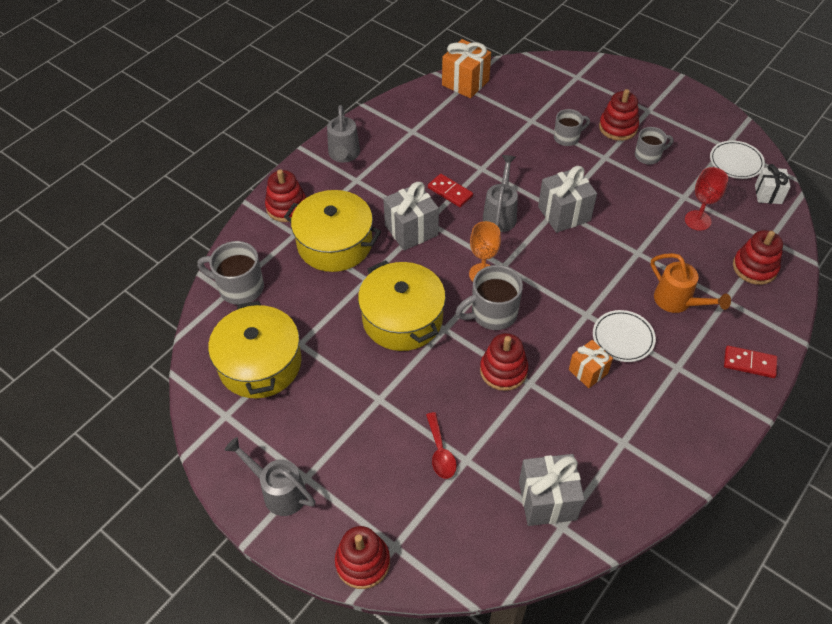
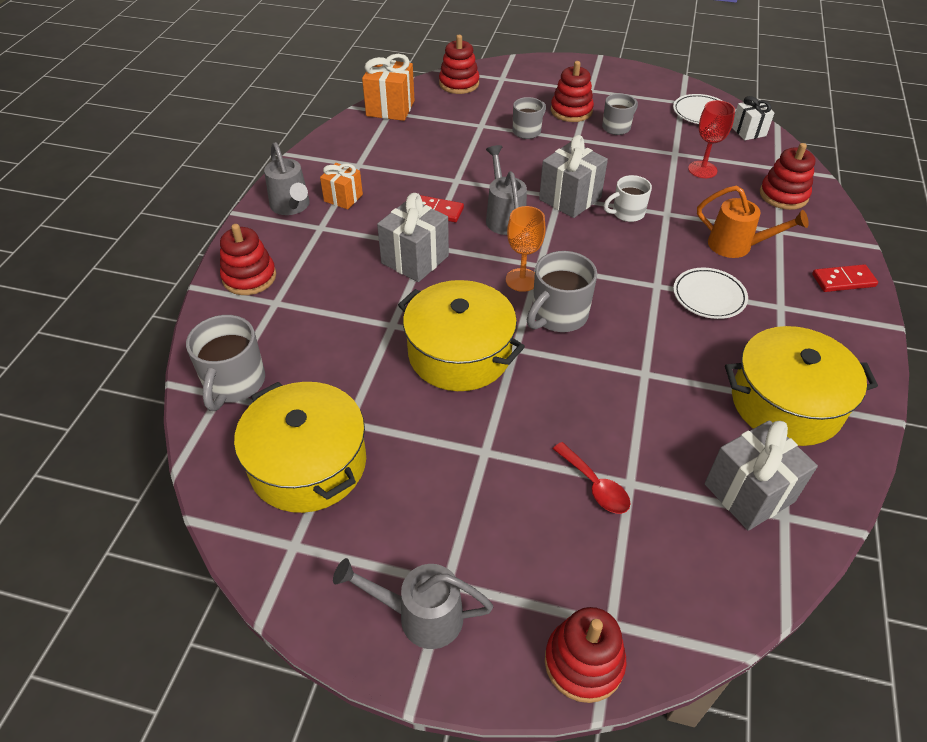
camera: 25 degrees left, 5 degrees down
grey mug [197,241,264,305] -> grey mug turned 75 degrees counterclockwise [186,315,265,411]
yellow pot [284,190,381,272] -> yellow pot moved to [725,326,878,446]
red stacking toy [480,333,528,391] -> red stacking toy moved to [439,35,480,94]
orange gift [569,340,613,388] -> orange gift moved to [320,163,363,209]
none -> white mug [604,175,652,222]

